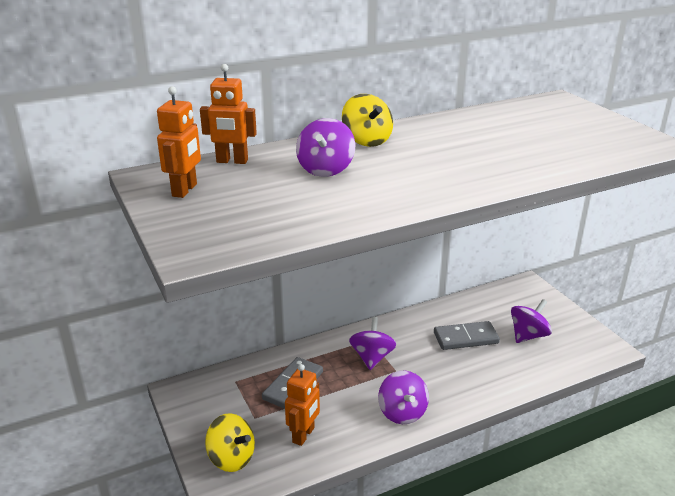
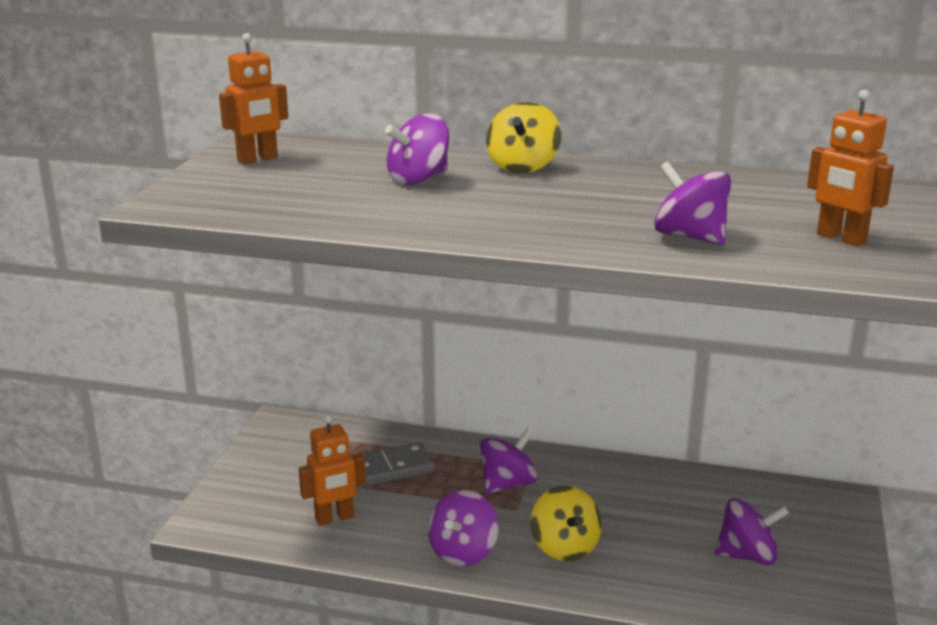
camera: 40 degrees right, 5 degrees down
orange robot [200,64,257,164] -> orange robot moved to [807,90,894,246]
yellow spinning top [205,413,255,472] -> yellow spinning top moved to [530,485,602,561]
grey domino [434,321,500,350] -> none
none -> purple spinning top [654,161,731,245]

